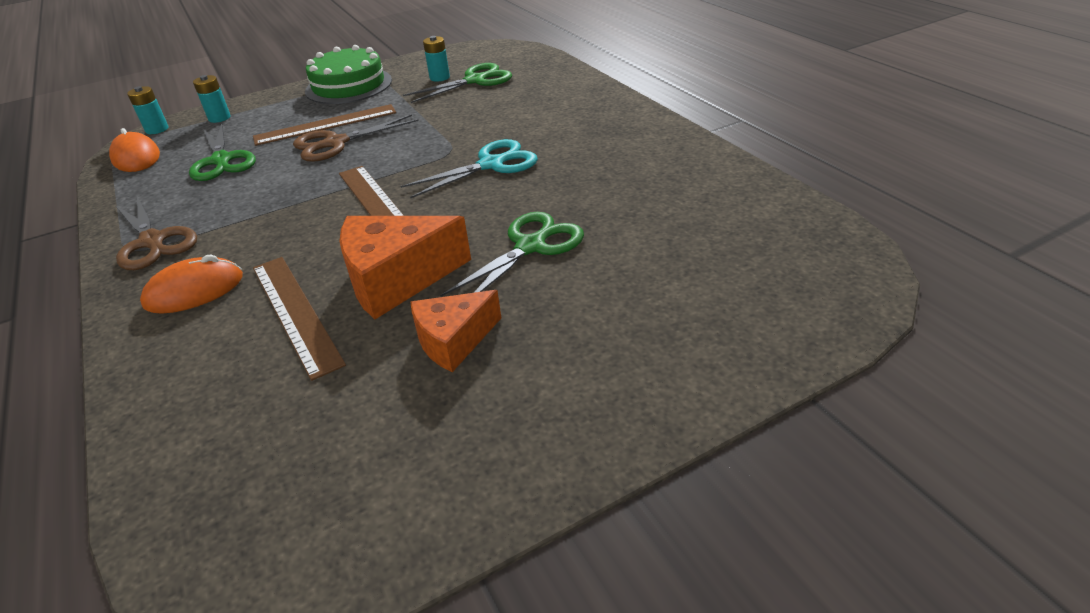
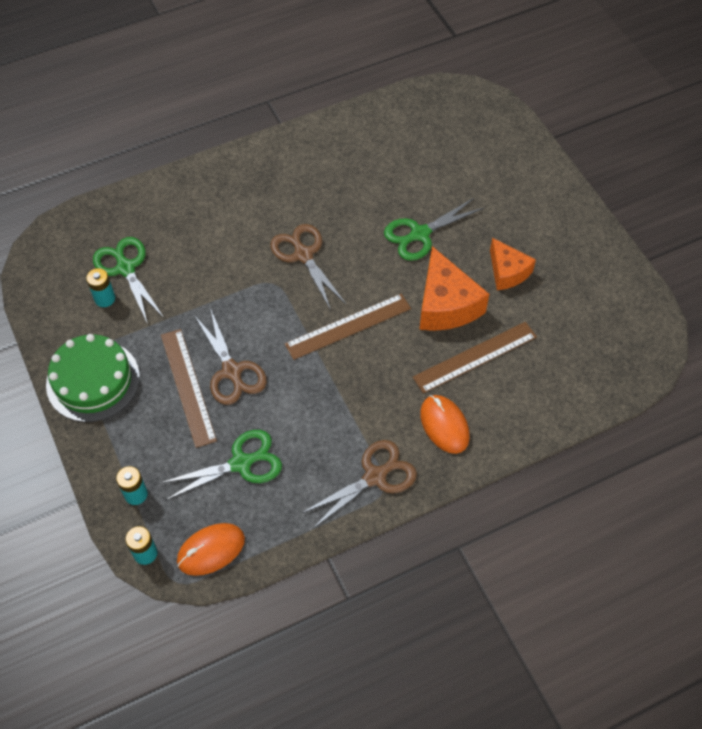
camera: 90 degrees left, 20 degrees up
turquoise scissors [401,139,538,199] -> brown scissors [270,224,346,310]
green scissors [440,212,584,296] -> green scissors turned 75 degrees counterclockwise [384,197,484,261]

